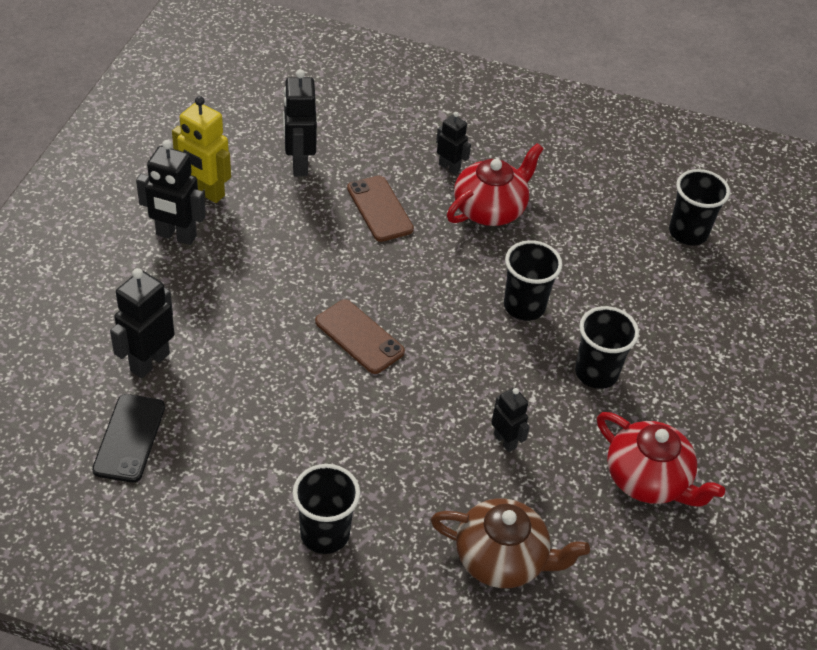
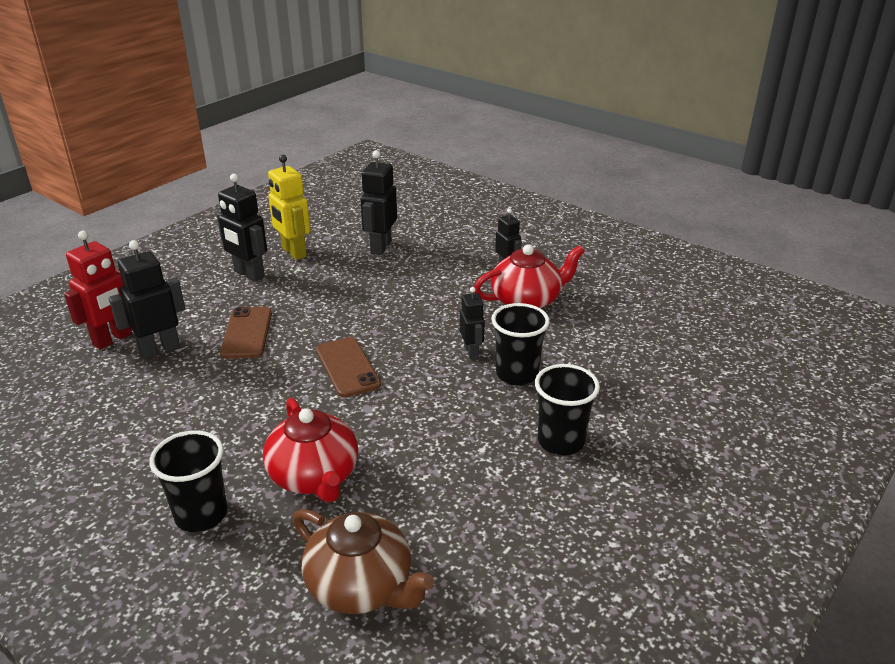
camera: 25 degrees right, 15 degrees down
black phone [92,394,165,483] -> none
brown phone [347,176,414,242] -> brown phone moved to [220,307,272,359]
black robot [491,388,530,452] -> black robot moved to [460,287,485,359]
red teapot [597,412,725,507] -> red teapot moved to [263,398,358,502]
black cup [669,169,730,246] -> none
none -> red robot [64,230,132,350]

